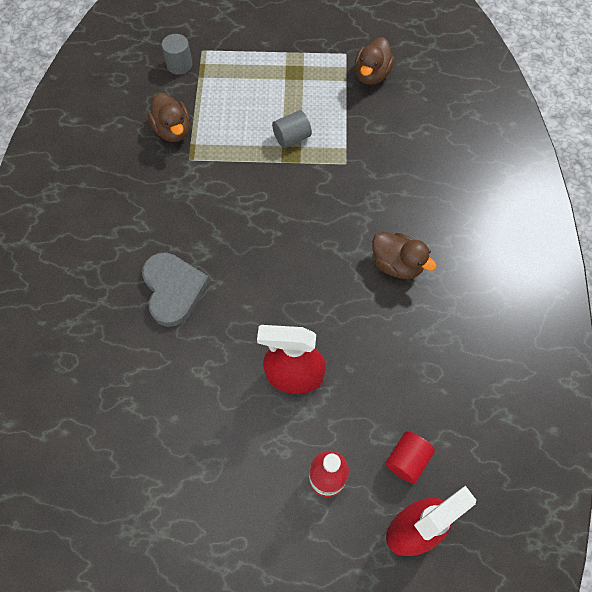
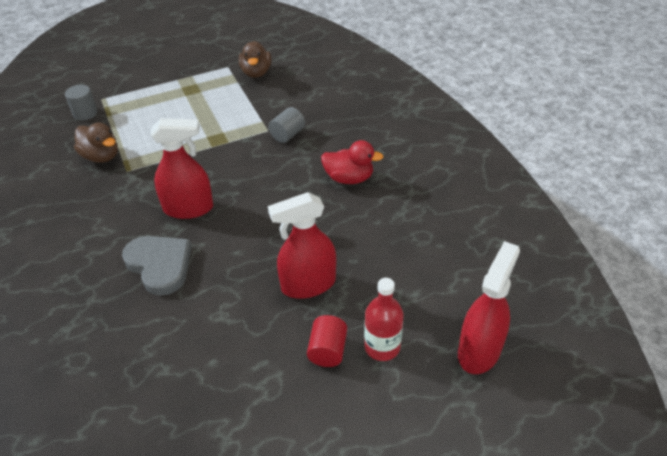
camera: 25 degrees left, 20 degrees down
grey cylinder [272,110,312,148] -> grey cylinder moved to [268,107,305,143]
brown duck [372,232,437,279] -> red duck [321,140,383,184]
red cylinder [385,431,435,484] -> red cylinder moved to [307,315,347,367]
none -> red spray bottle [150,118,213,219]

